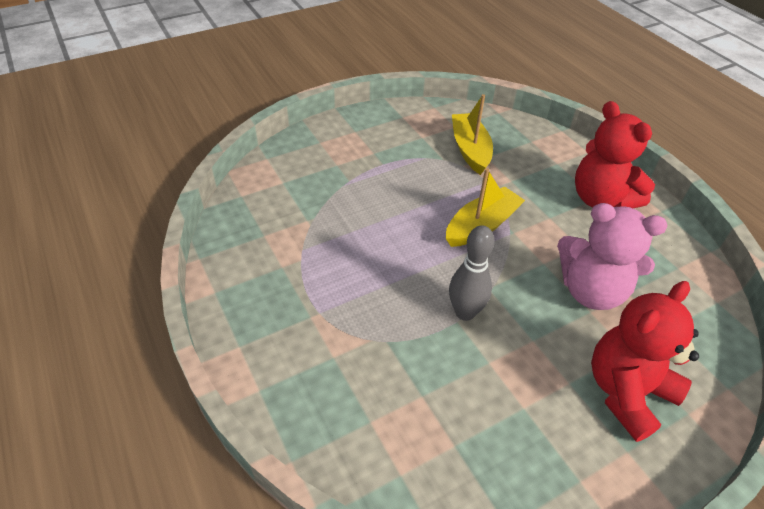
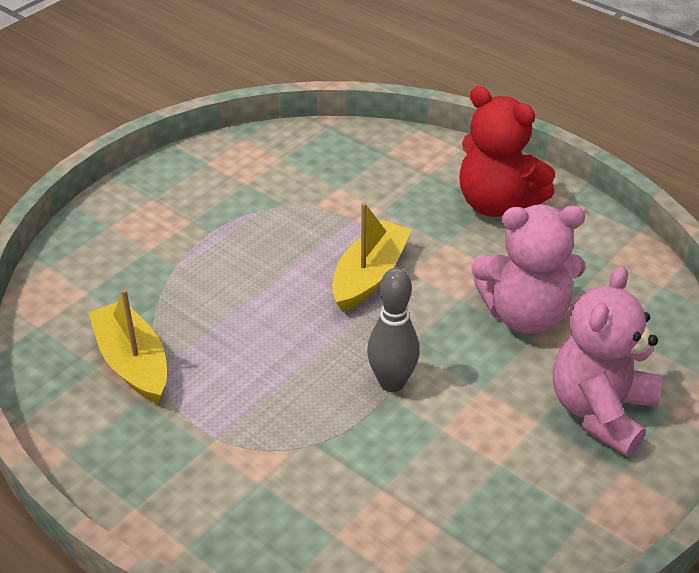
camera: 20 degrees left, 5 degrees down
yellow boat [452,94,493,175] -> yellow boat moved to [88,289,167,404]
red teddy bear [591,281,699,442] -> pink teddy bear [553,265,662,457]

